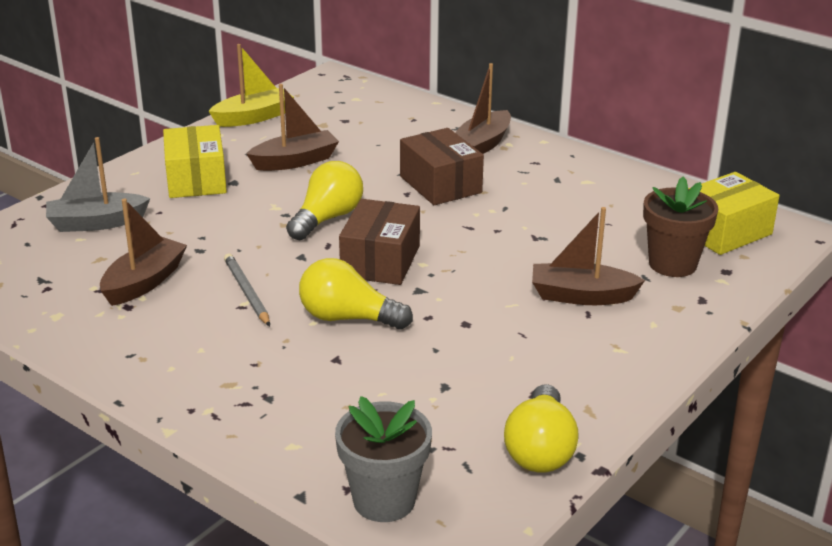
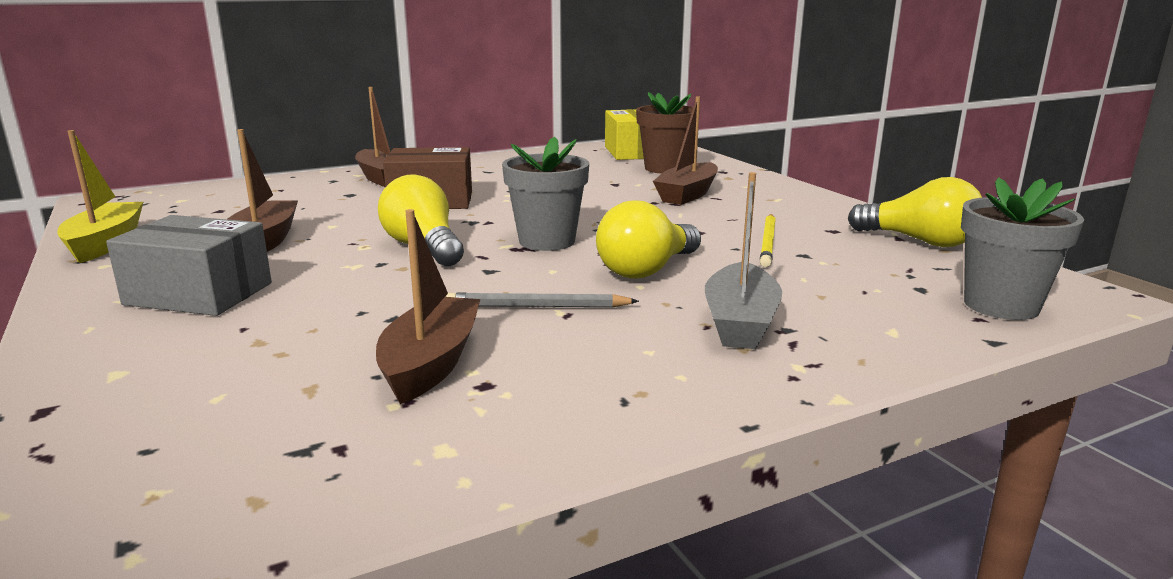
camera: 65 degrees left, 10 degrees down
grey boat [46,137,151,232] -> grey boat moved to [705,172,782,349]
brown boat [100,199,187,306] -> brown boat turned 45 degrees clockwise [376,209,480,404]
yellow box [163,125,227,198] -> grey box [106,215,272,316]
brown box [339,199,420,285] -> grey flower pot [502,137,589,251]
none -> yellow pencil [760,214,776,267]

